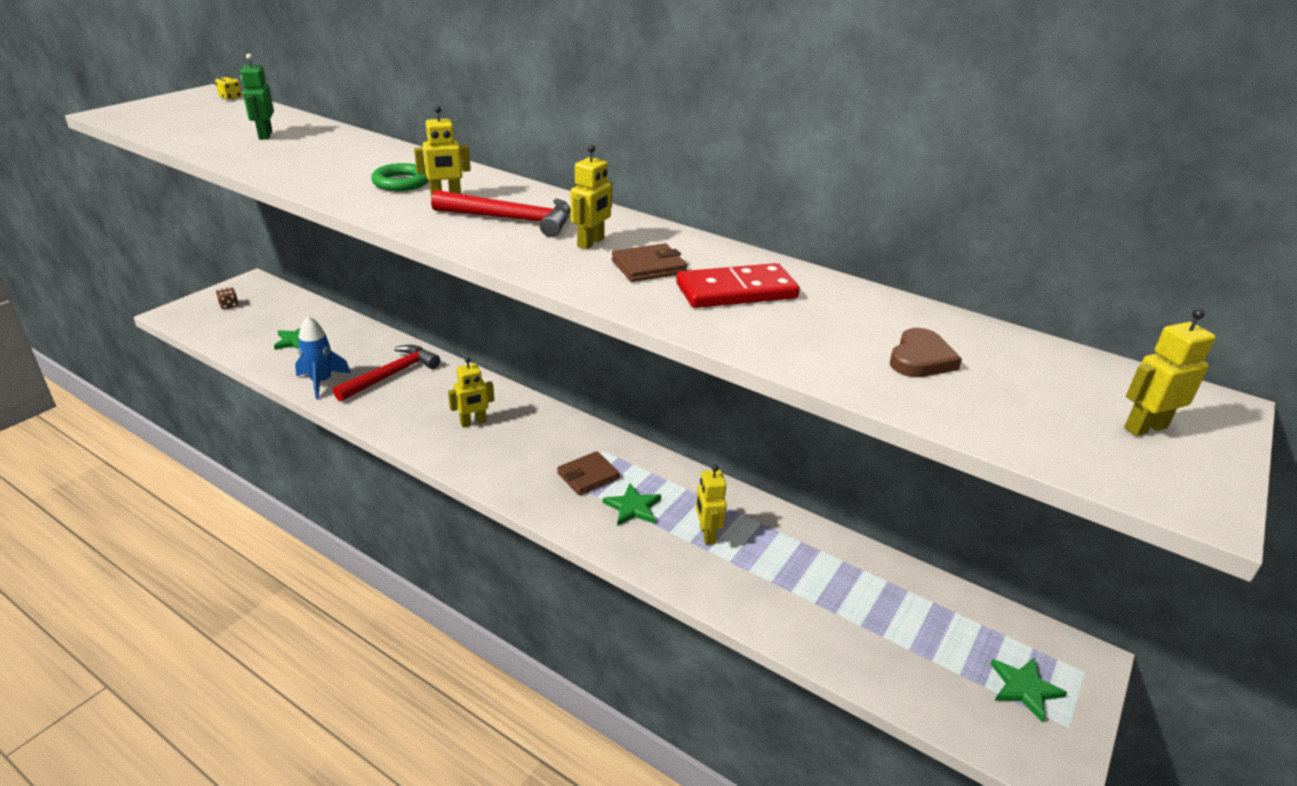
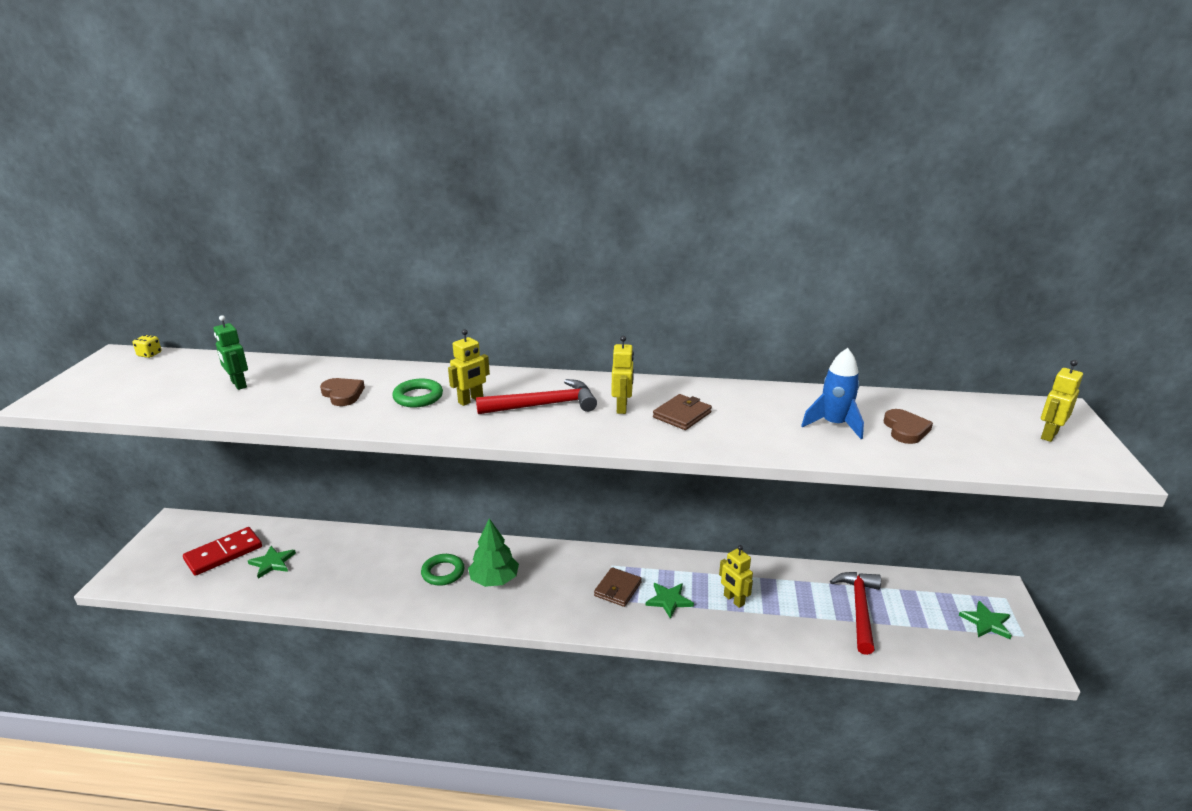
camera: 25 degrees left, 5 degrees down
brown dice [216,287,239,309] -> none
blue rocket [295,316,351,399] -> blue rocket moved to [801,348,864,439]
red hammer [333,345,440,402] -> red hammer moved to [830,572,881,655]
yellow robot [448,357,494,428] -> green tree [468,518,519,587]
red domino [676,263,800,308] -> red domino moved to [183,527,262,576]
none -> brown heart [320,378,365,406]
none -> green ring [421,554,464,586]

